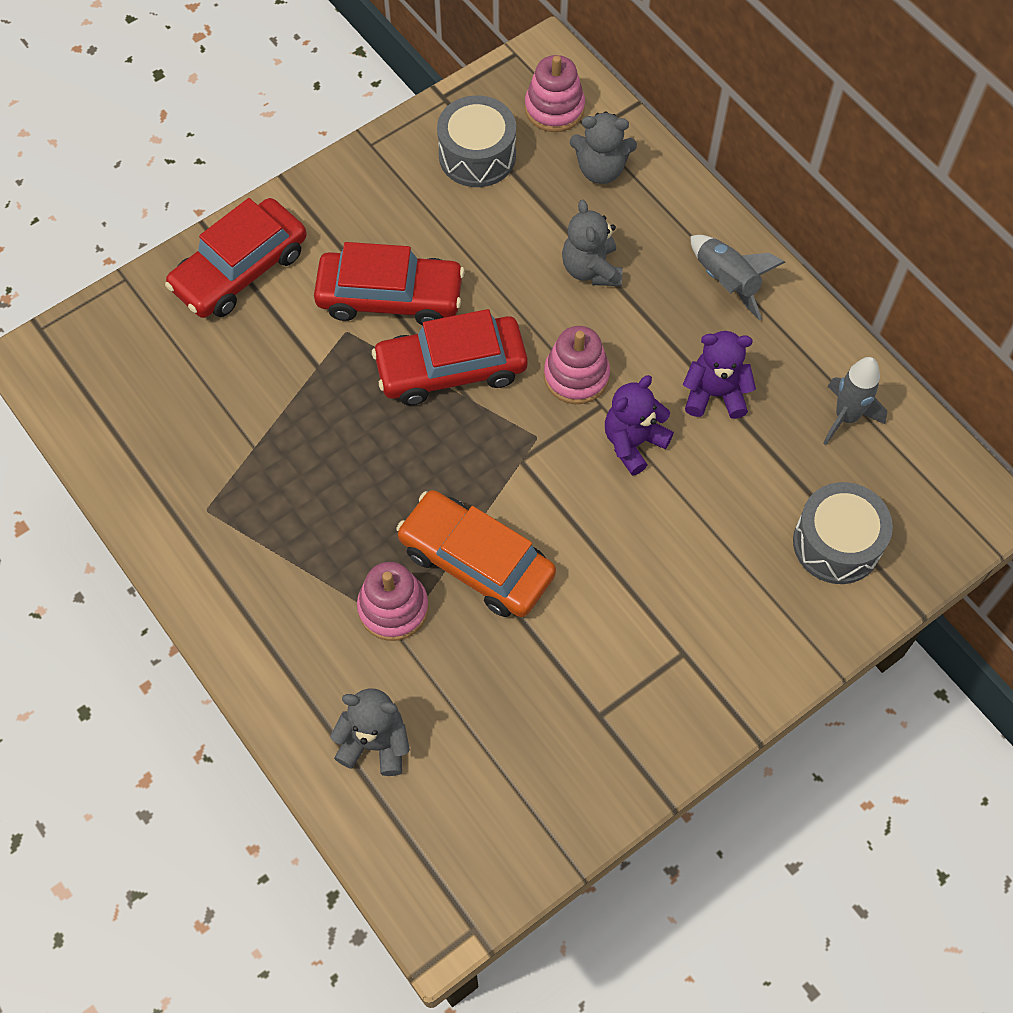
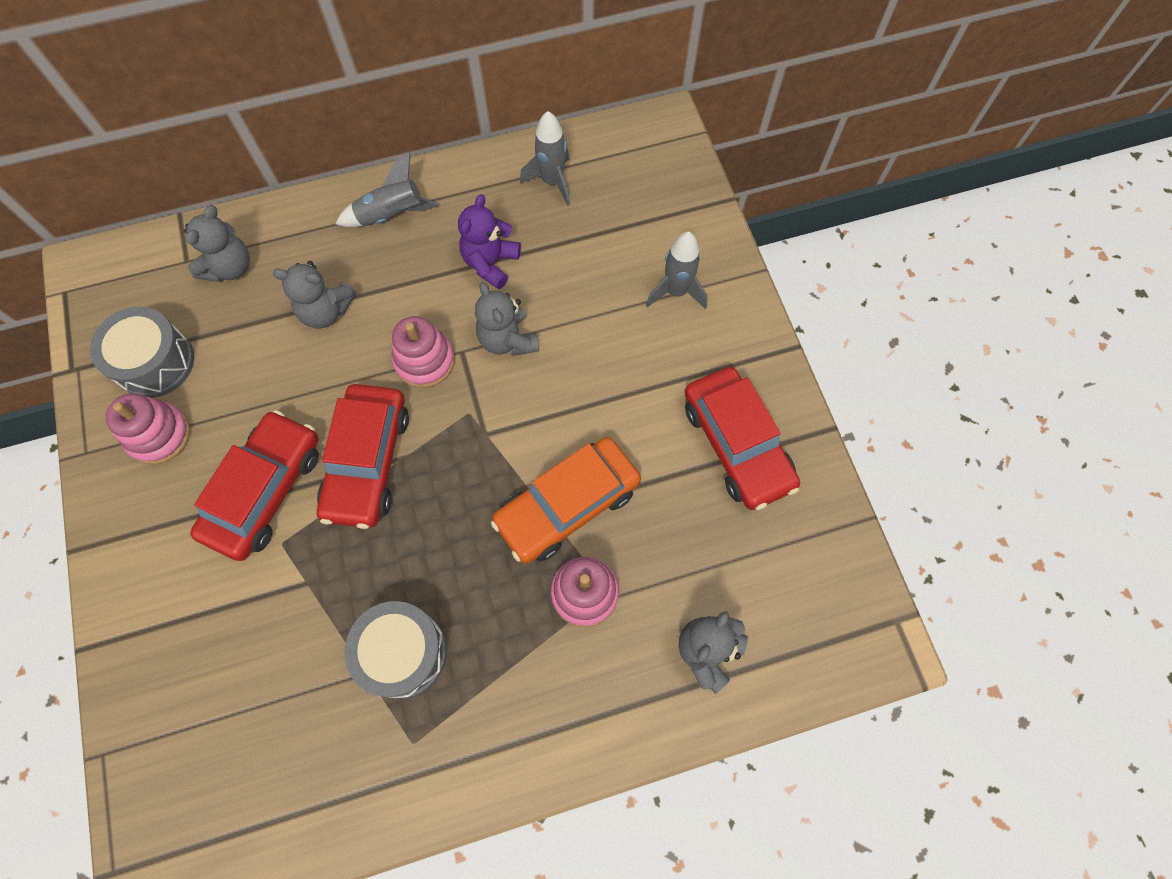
camera: 70 degrees left, 5 degrees up
red car [165,198,307,318] -> red car moved to [684,367,800,510]
pink stacking toy [525,55,585,132] -> pink stacking toy moved to [106,393,191,464]
purple teddy bear [605,375,674,475] -> grey teddy bear [475,282,539,356]
grey drum [793,482,893,584] -> grey drum moved to [345,601,447,699]
none -> grey rocket [646,231,708,309]

